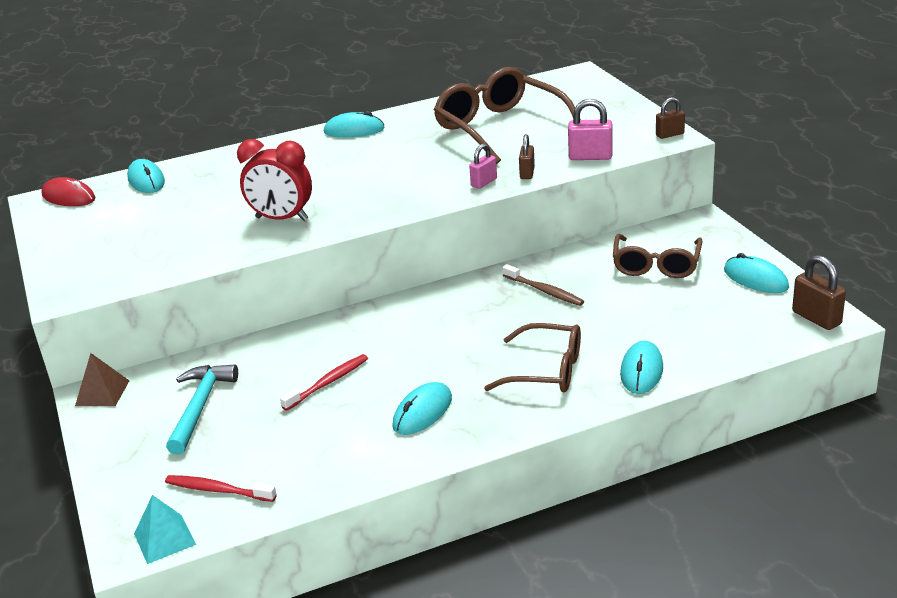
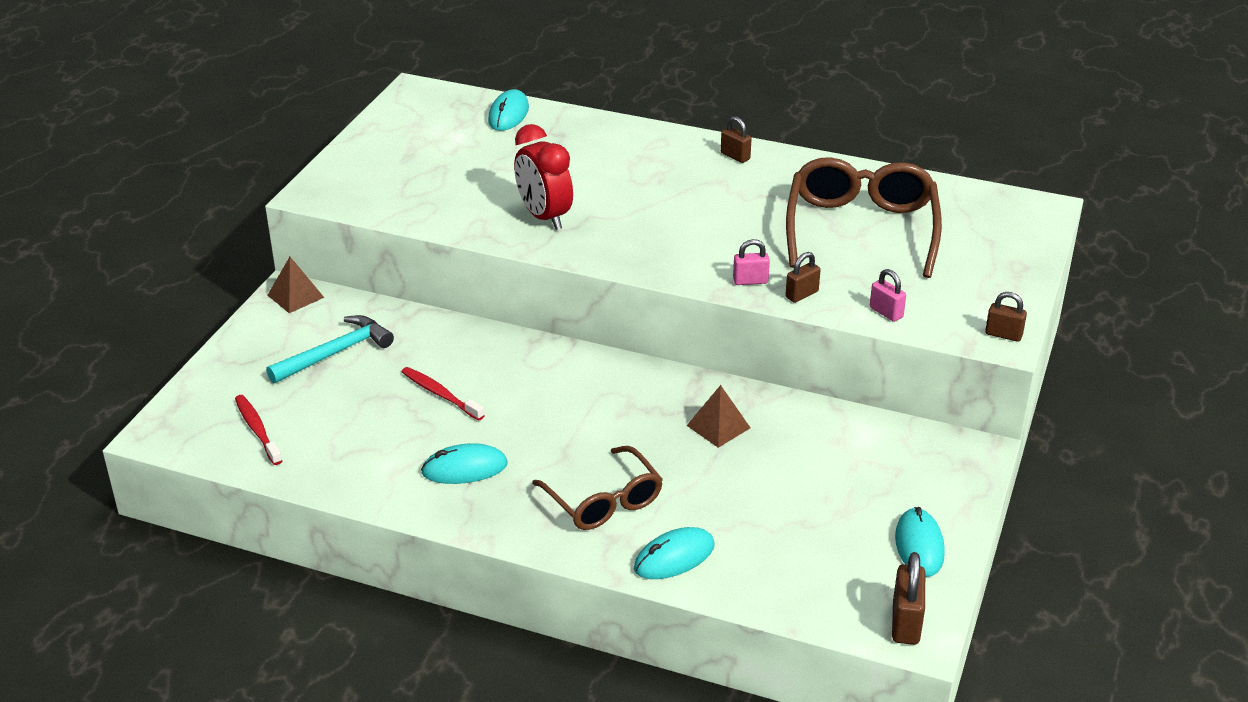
camera: 40 degrees right, 5 degrees up
red mouse [41,177,95,206] -> none
turquoise pyramid [134,495,196,564] -> none
red toothbrush [280,354,368,411] -> red toothbrush turned 135 degrees counterclockwise [401,367,485,420]
turquoise mouse [324,111,385,137] -> brown padlock [721,116,752,163]
brown toothbrush [502,264,584,306] -> brown pyramid [687,385,750,448]
pink padlock [568,99,612,160] -> pink padlock [870,269,906,322], size x0.66
brown glasses [613,234,702,278] -> none

